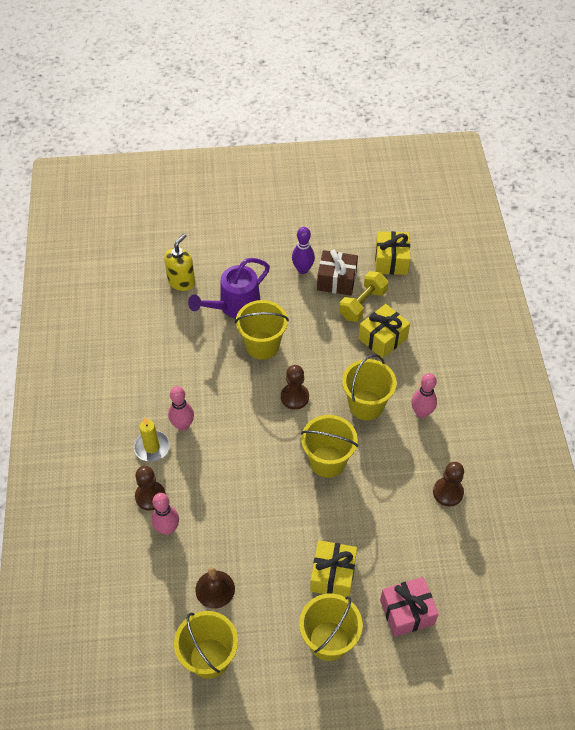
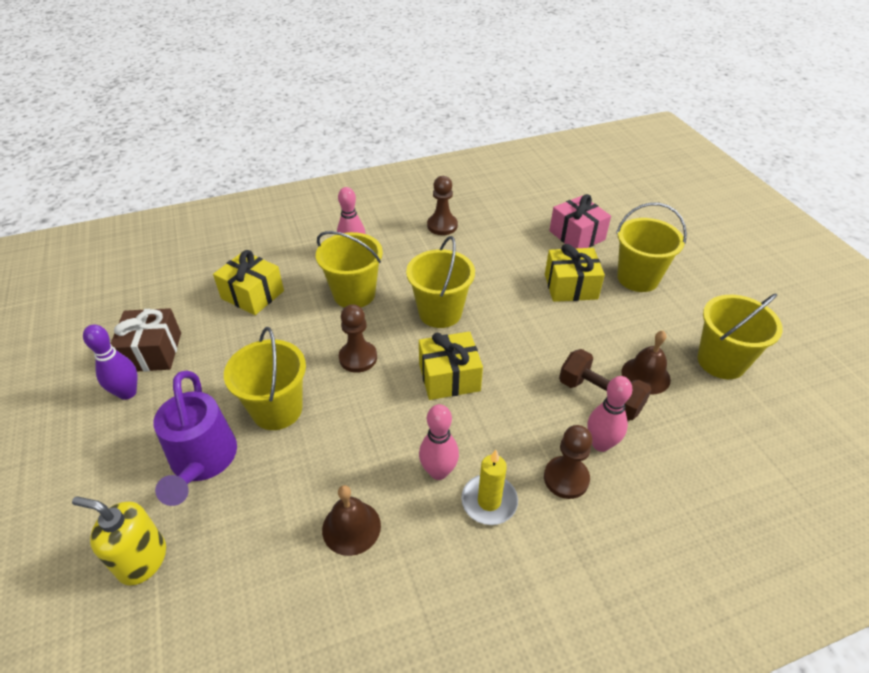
camera: 105 degrees left, 10 degrees down
purple watering can [188,258,270,319] -> purple watering can turned 45 degrees clockwise [153,370,237,506]
yellow dumbbell [339,271,388,322] -> none
yellow gift [375,231,410,275] -> yellow gift moved to [419,332,483,400]
none -> brown bell [322,485,381,556]
none -> brown dumbbell [559,349,651,421]

